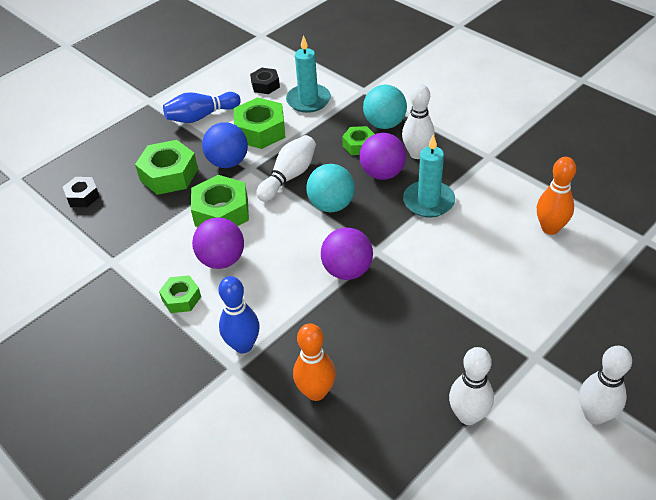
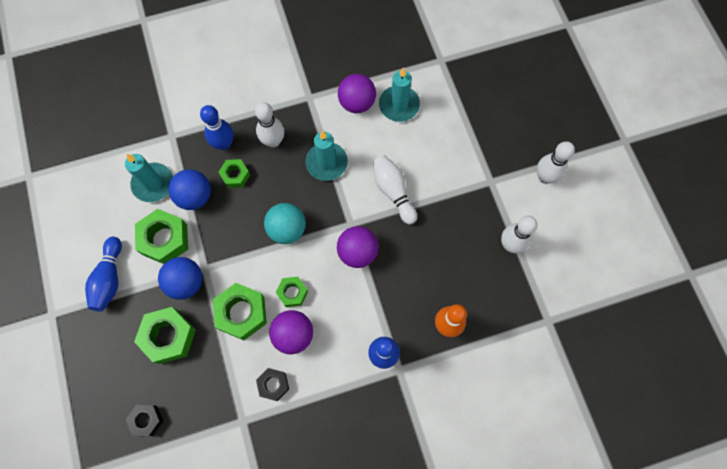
camera: 65 degrees left, 25 degrees up
green nut [159,275,201,313] -> green nut moved to [276,277,308,307]
black nut [250,68,280,94] -> black nut moved to [256,368,289,401]
white bowling pin [256,135,316,202] -> white bowling pin moved to [373,155,417,224]
purple ball [359,133,406,180] -> purple ball moved to [338,74,376,113]
turquoise ball [363,85,407,129] -> blue bowling pin [200,105,234,150]
orange bowling pin [537,157,576,235] -> turquoise candle [379,67,420,122]
none -> blue ball [169,169,211,210]

